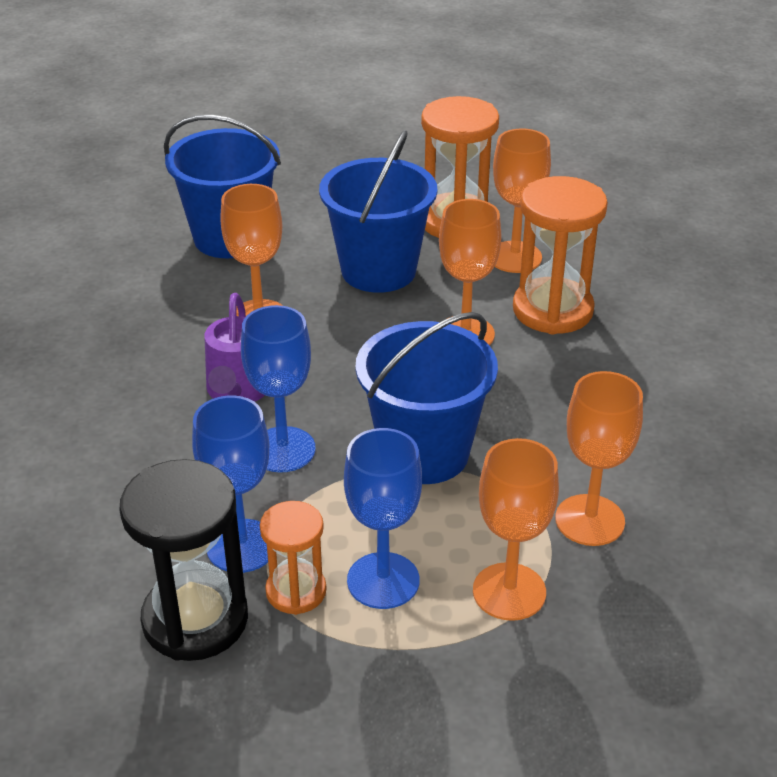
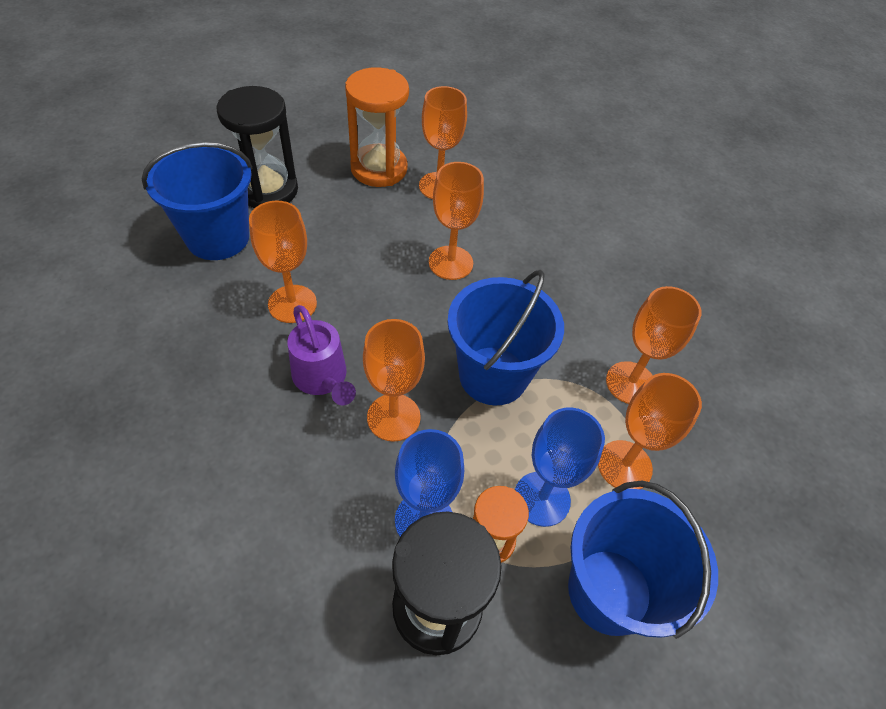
camera: 35 degrees left, 15 degrees up
blue goblet [241,305,316,472] -> orange goblet [363,319,425,442]
blue bucket [319,130,438,293] -> blue bucket moved to [568,481,718,639]
orange hourglass [513,176,608,334] -> none
none -> black hourglass [217,86,298,208]

